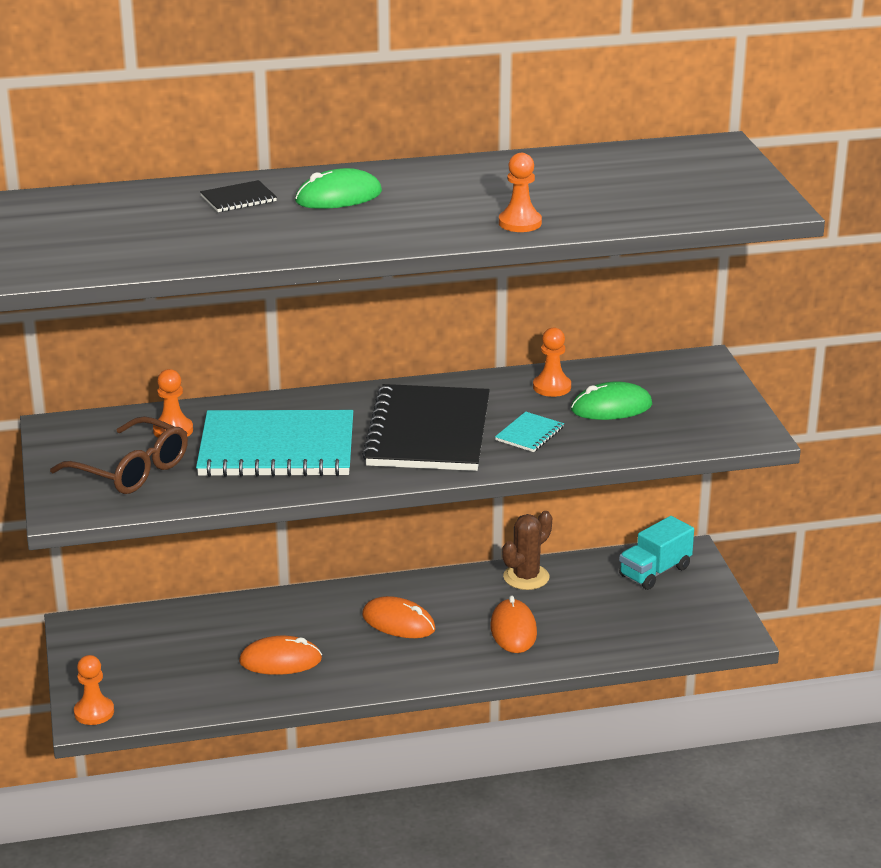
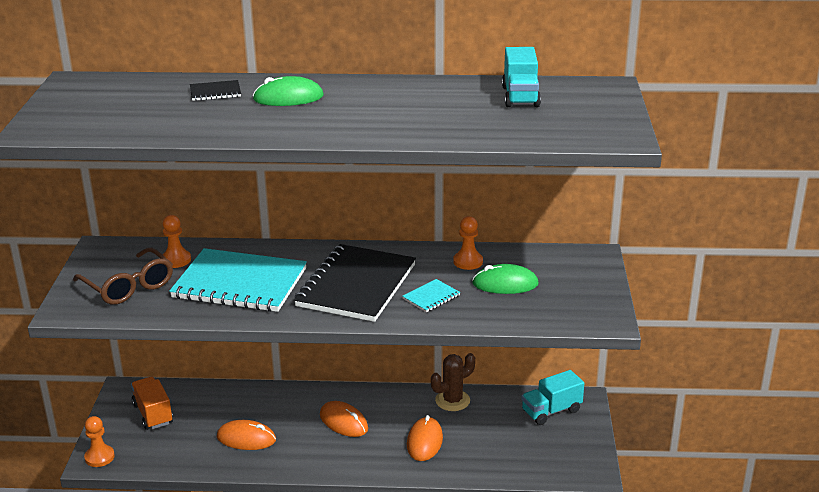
camera: 15 degrees right, 0 degrees up
orange pawn [499,153,542,232] -> none
none -> orange truck [131,377,173,430]
none -> turquoise truck [502,47,541,107]

